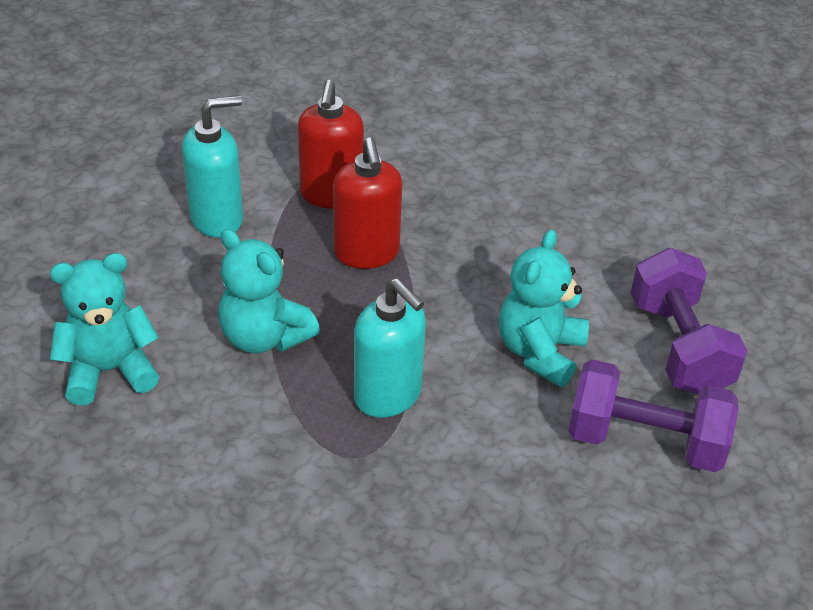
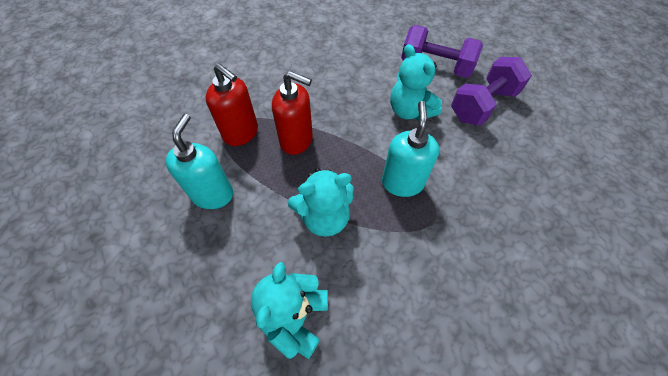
camera: 55 degrees left, 15 degrees up
turquoise soap dispenser [354,278,426,418] -> turquoise soap dispenser turned 75 degrees counterclockwise [382,101,439,197]

